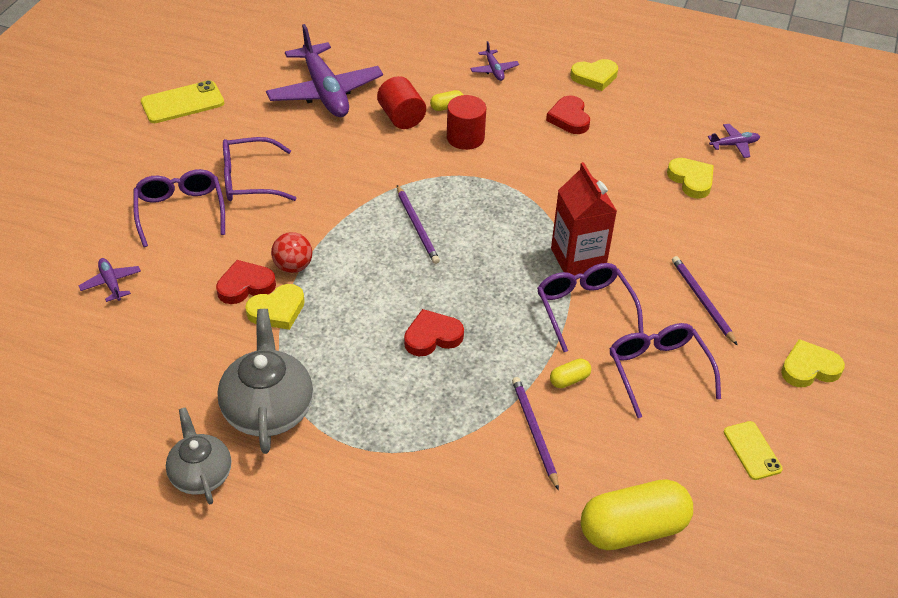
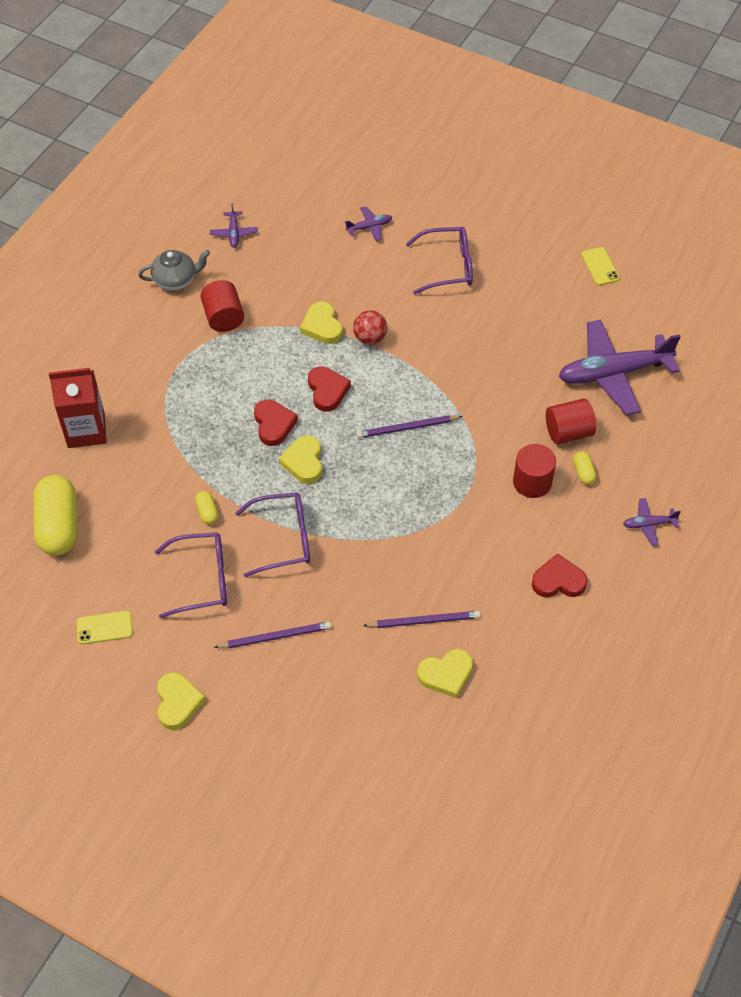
camera: 100 degrees right, 10 degrees up
yellow phone [141,80,224,123] -> yellow phone [581,247,620,286], size x0.64
red heart [216,260,276,304] -> red heart moved to [308,366,351,412]
grey teapot [217,309,313,454] -> red cylinder [201,280,244,332]
purple glasses [223,137,297,201] -> none
purple pencil [512,377,559,491] -> purple pencil moved to [363,611,481,628]
red carton [551,162,617,276] -> red carton moved to [49,368,107,448]
yellow heart [570,59,618,91] -> yellow heart moved to [279,435,322,484]
purple plane [708,124,760,158] -> purple plane moved to [210,203,258,248]

